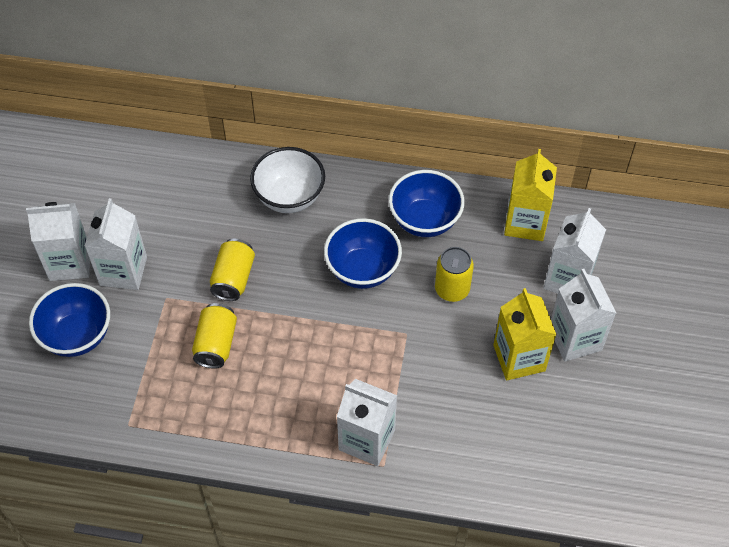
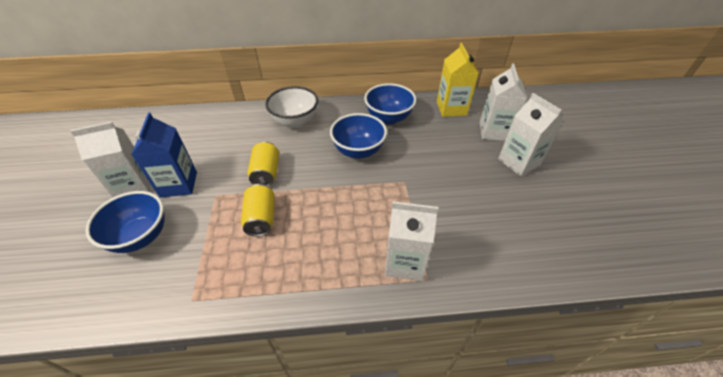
camera: 15 degrees left, 10 degrees down
white carton [85,198,147,290] -> blue carton [131,113,197,198]
yellow can [435,247,474,302] -> none
yellow carton [493,288,557,380] -> none

